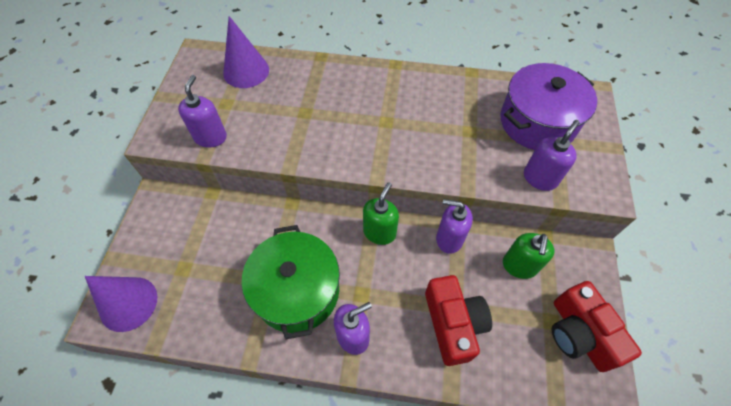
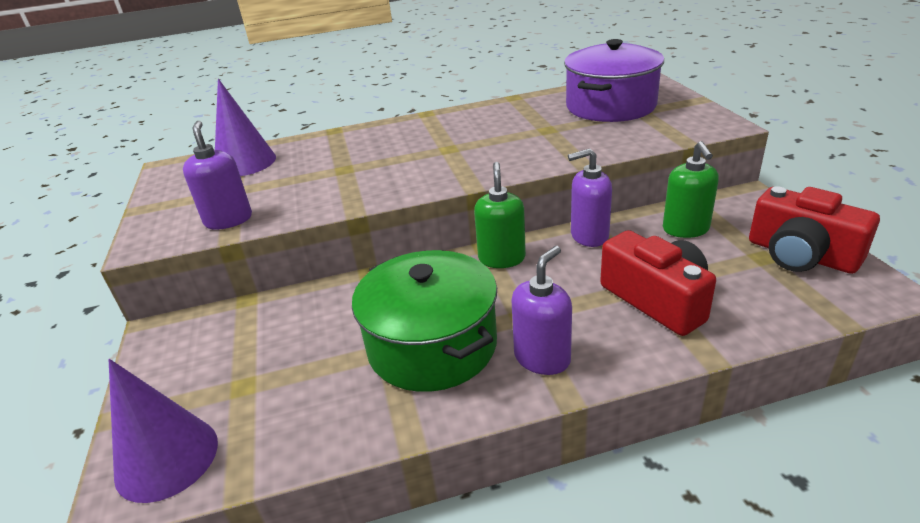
camera: 20 degrees left, 25 degrees down
purple soap dispenser [524,120,580,191] -> none

